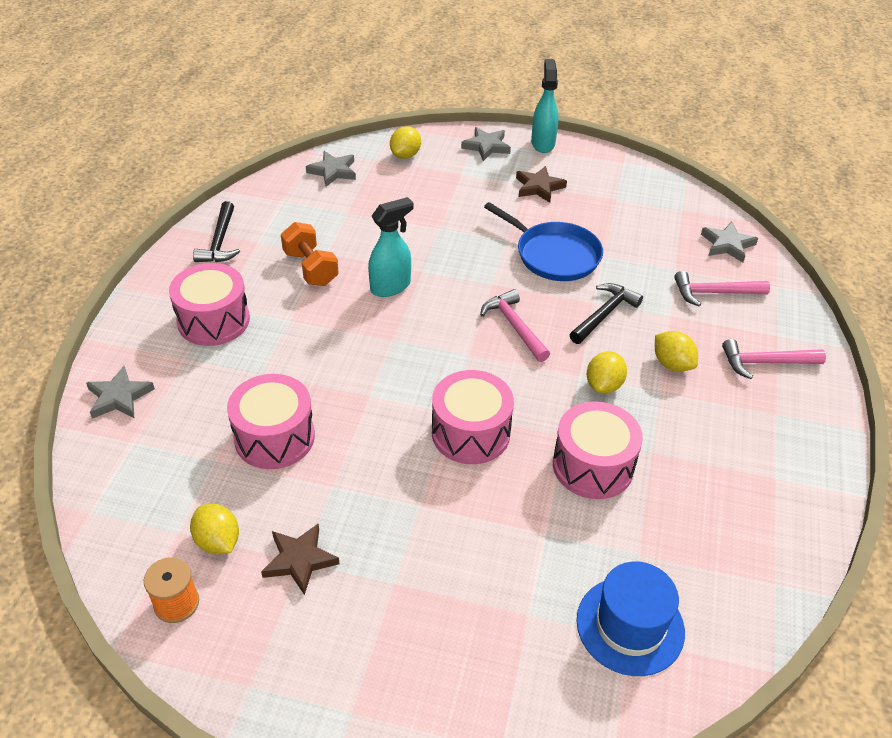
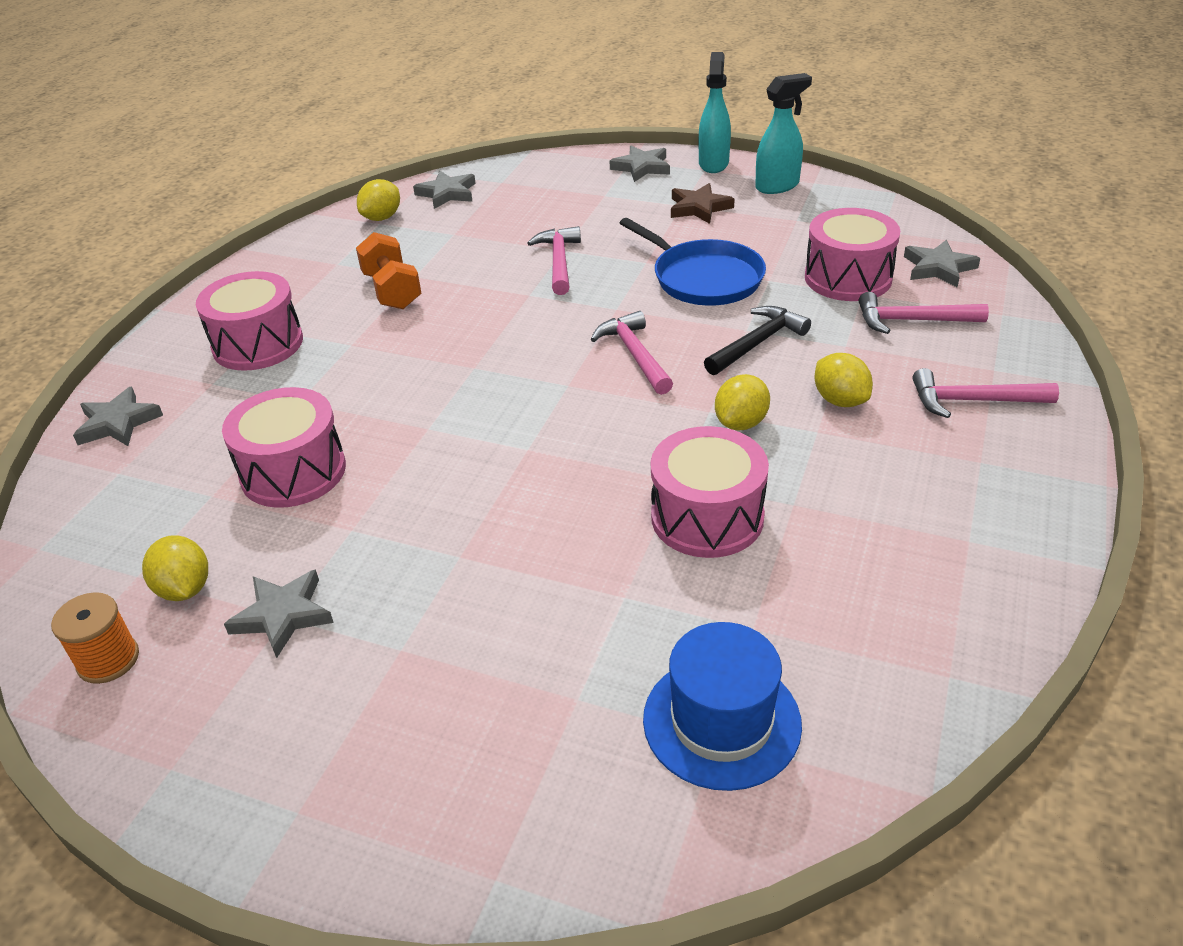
camera: 10 degrees right, 5 degrees down
black hammer [193,201,240,262] -> none
brown star [261,523,339,595] -> grey star [224,570,334,658]
turquoise spray bottle [368,197,414,297] -> turquoise spray bottle moved to [755,73,812,194]
yellow lemon [390,126,421,159] -> yellow lemon moved to [357,179,400,221]
pink drum [432,370,514,464] -> pink drum moved to [805,208,900,301]
none -> pink hammer [528,226,581,295]

